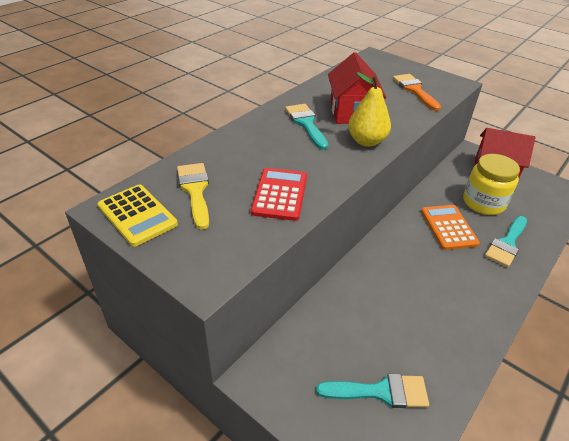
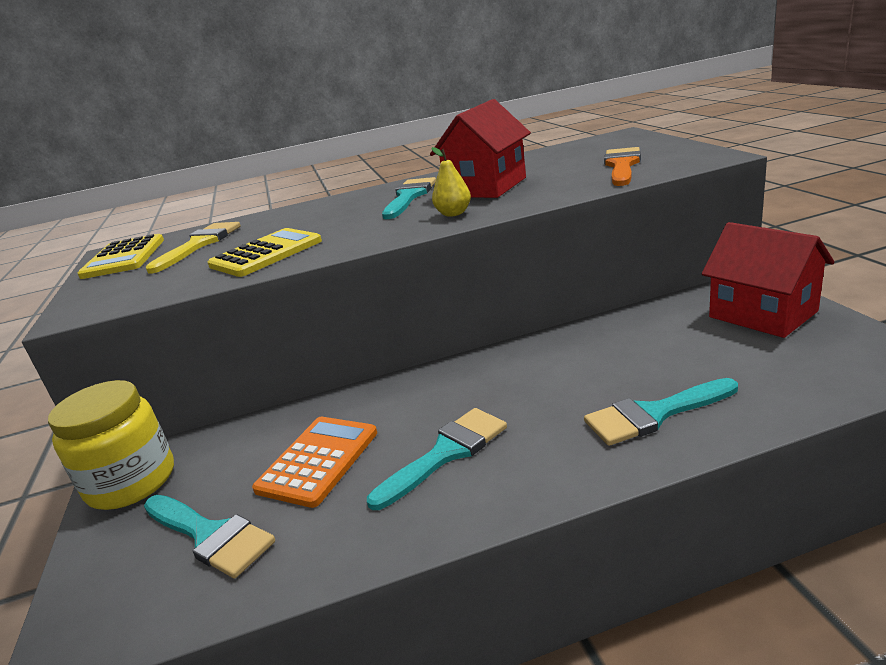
camera: 40 degrees right, 15 degrees down
red calculator [251,168,307,221] -> yellow calculator [208,228,322,277]
yellow pear [348,72,391,147] -> yellow pear [432,147,471,217], size x0.61
orange calculator [421,205,480,250] -> orange calculator moved to [252,417,377,508]
yellow jar [463,154,520,215] -> yellow jar moved to [48,380,174,510]
none -> turquoise brush [367,408,507,510]

